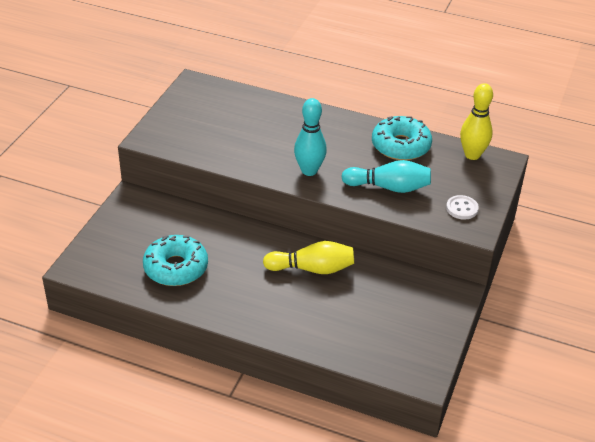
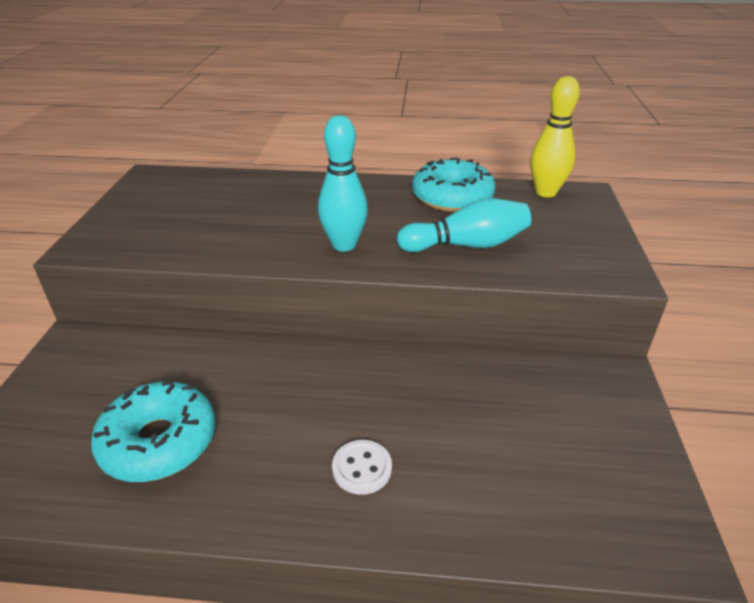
camera: 15 degrees left, 5 degrees down
yellow bowling pin [263,241,354,274] -> none
white button [446,195,479,220] -> white button moved to [332,440,392,495]

